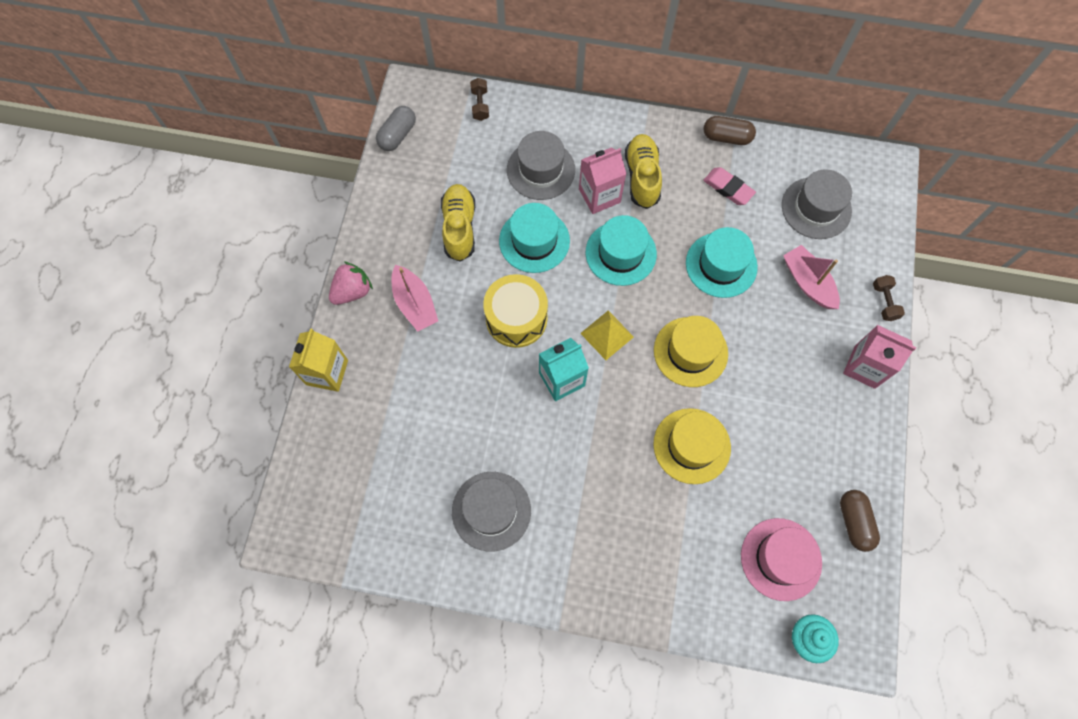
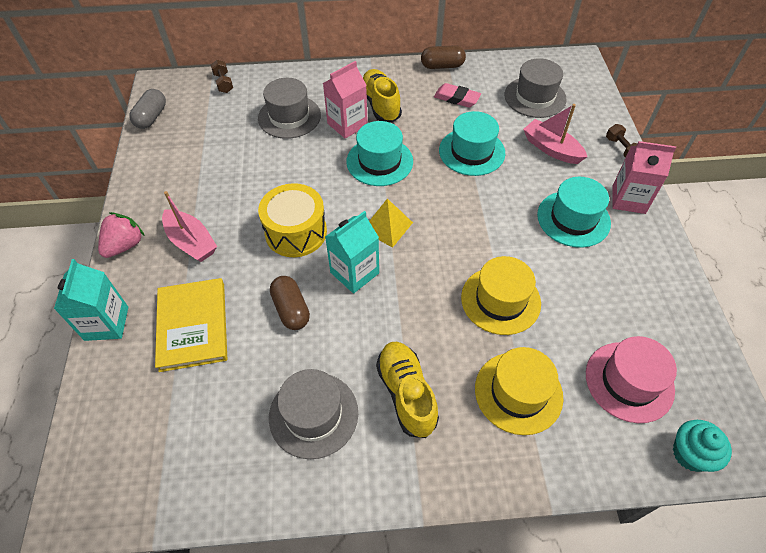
camera: 15 degrees left, 15 degrees down
yellow carton [289,328,348,392] -> turquoise carton [54,259,128,341]
yellow shoe [441,184,475,261] -> yellow shoe moved to [376,342,439,438]
turquoise hat [499,203,570,273] -> turquoise hat moved to [537,177,611,248]
yellow hat [654,316,728,387] -> yellow hat moved to [475,347,563,435]
brown capsule [840,490,880,552] -> brown capsule moved to [270,276,310,330]
none -> yellow book [155,278,227,372]

